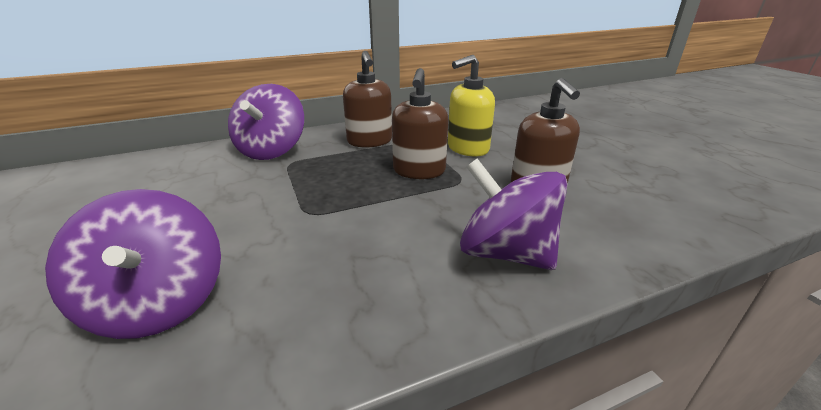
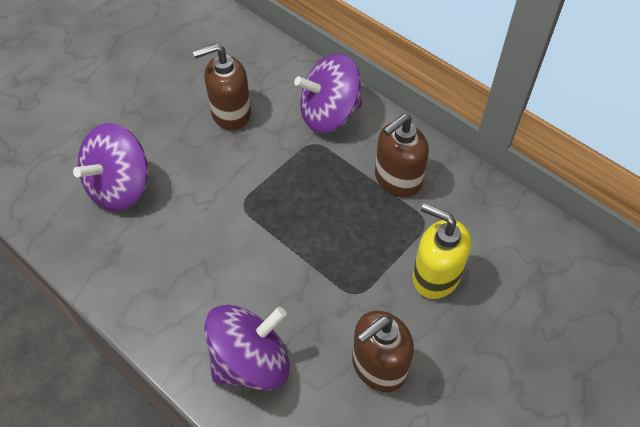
camera: 65 degrees right, 25 degrees up
brown soap dispenser [392,68,448,179] -> brown soap dispenser moved to [193,43,251,131]
purple spinning top [460,158,568,270] -> purple spinning top turned 45 degrees clockwise [204,305,290,390]

